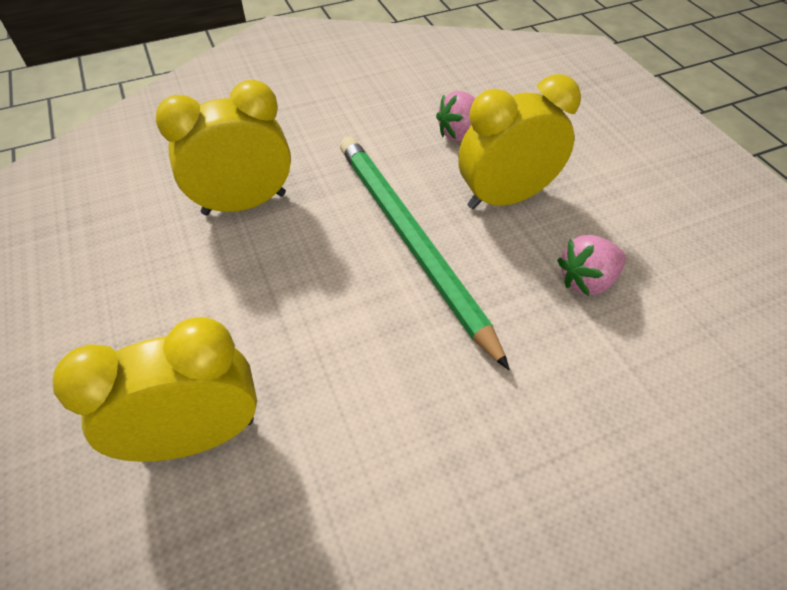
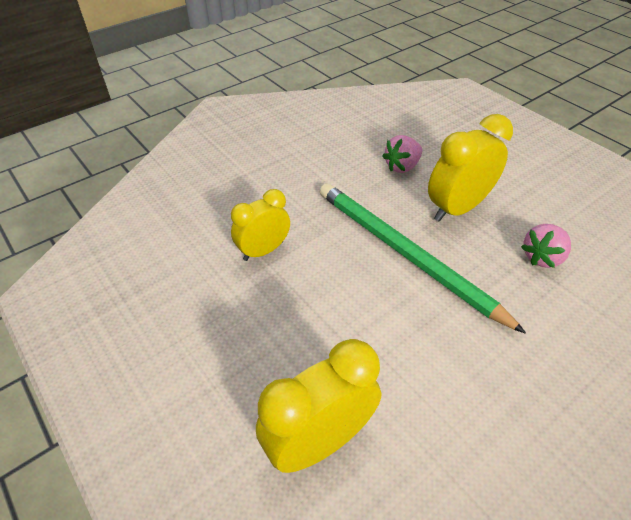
camera: 15 degrees left, 5 degrees down
yellow clock [156,80,291,215] -> yellow clock [231,189,290,261], size x0.66

